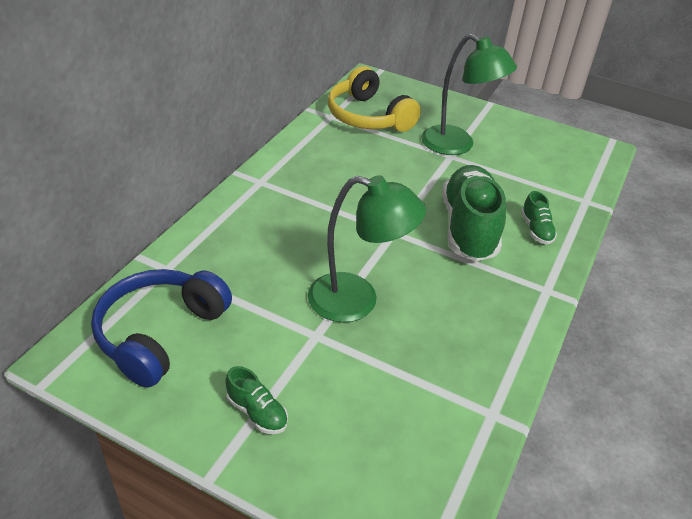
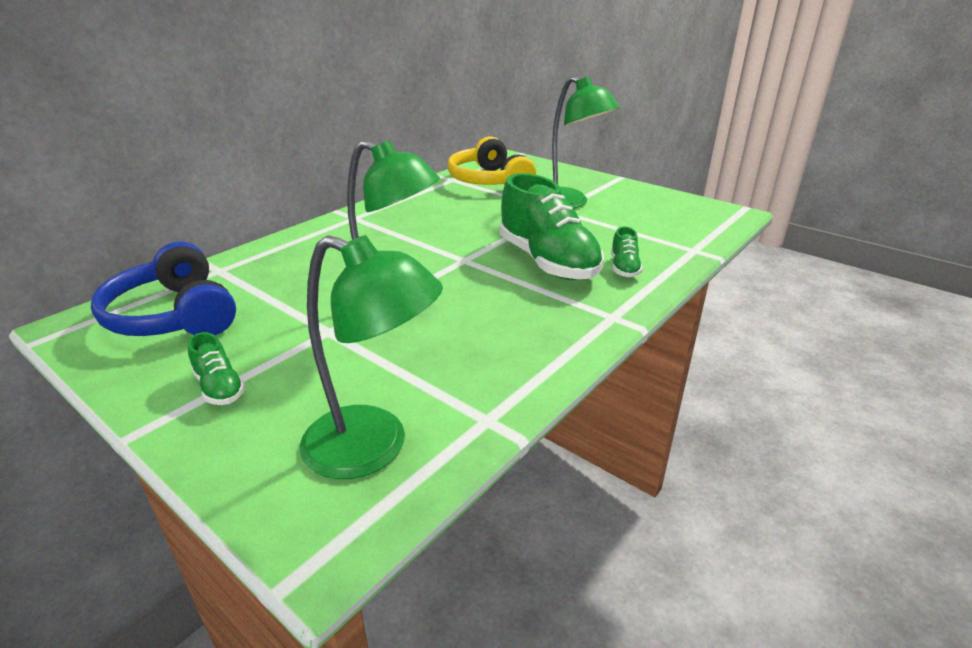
camera: 15 degrees right, 10 degrees down
blue headphones [91,269,232,388] -> blue headphones turned 75 degrees counterclockwise [91,241,236,336]
green shoe [442,165,506,261] -> green shoe turned 135 degrees clockwise [499,173,604,280]
none -> green lamp [300,235,443,479]

